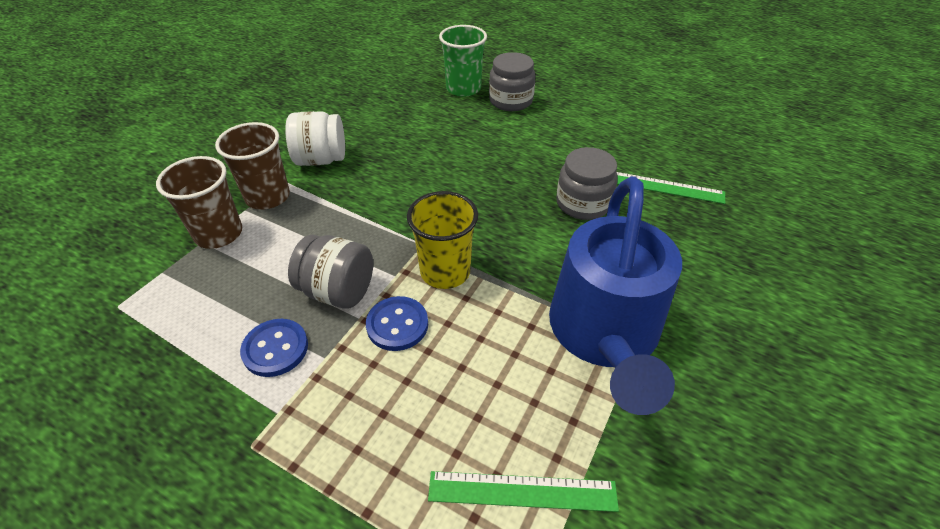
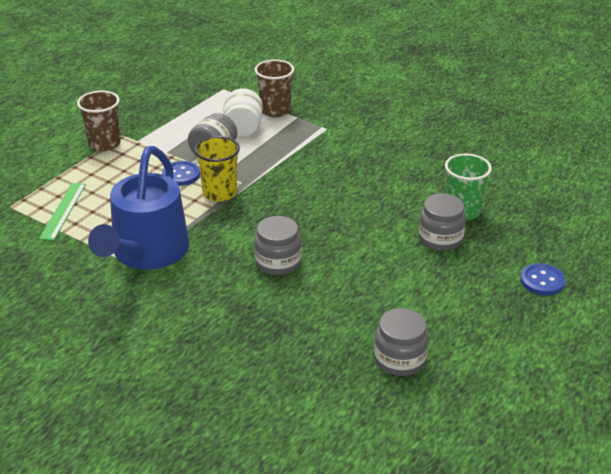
camera: 95 degrees right, 10 degrees down
brown cup [215,122,290,210] -> brown cup moved to [77,90,121,151]
blue button [240,319,308,377] -> blue button moved to [520,263,565,296]
white jar [285,111,345,166] -> white jar moved to [223,88,263,137]
blue watering can [549,176,682,415] -> blue watering can turned 90 degrees counterclockwise [88,146,189,270]
green ruler [617,172,725,204] -> none
none -> grey jar [374,308,429,376]

